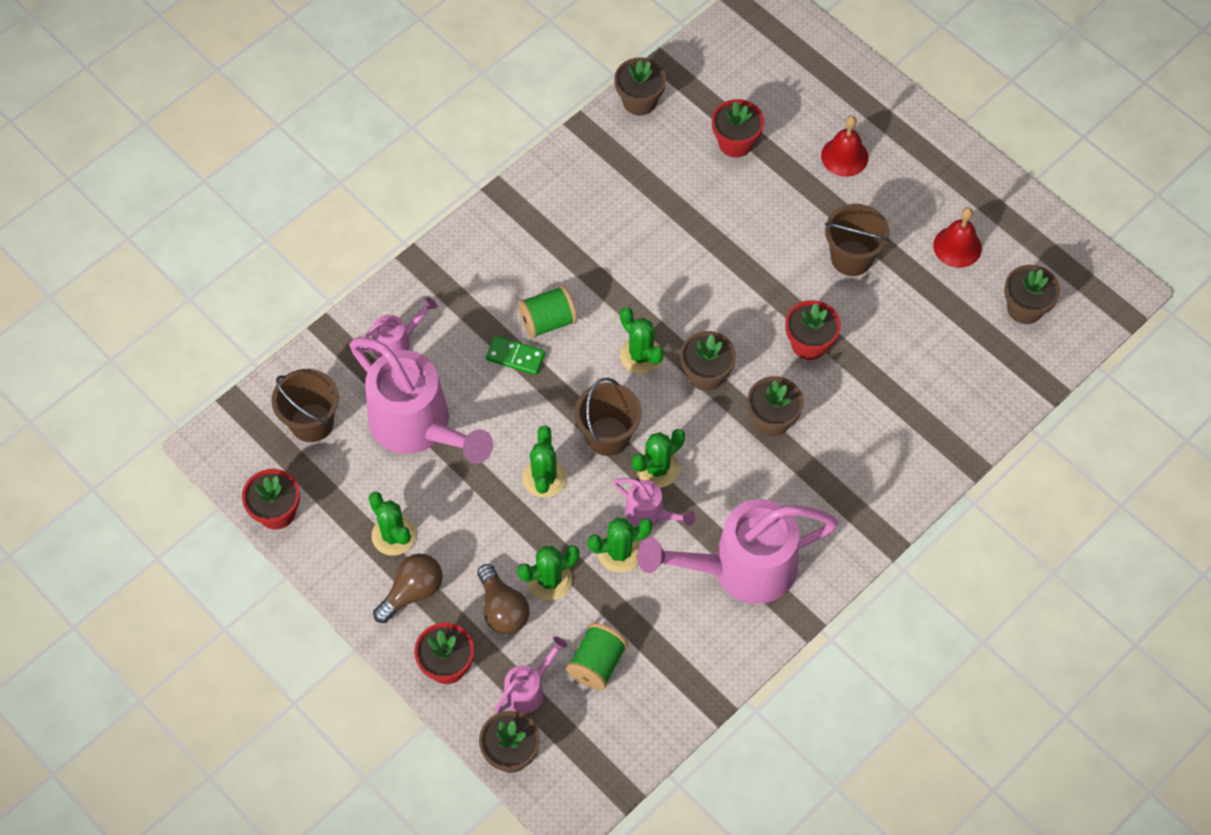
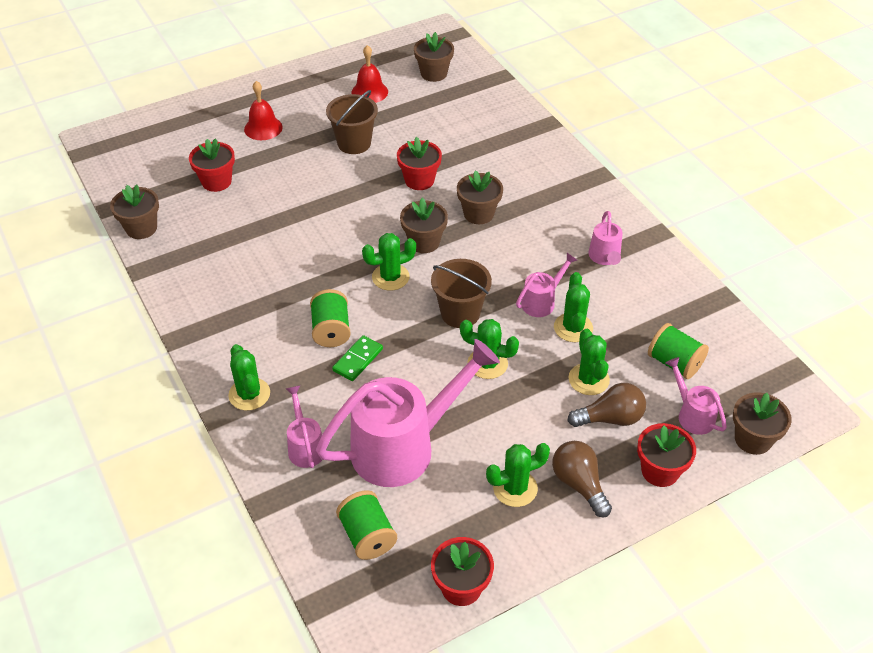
camera: 75 degrees left, 15 degrees down
brown bucket [272,369,339,442] -> green spool [336,490,397,560]
green cactus [632,429,685,488] -> green cactus moved to [228,344,270,410]
pink watering can [637,499,838,604] -> pink watering can [589,211,622,265], size x0.46

